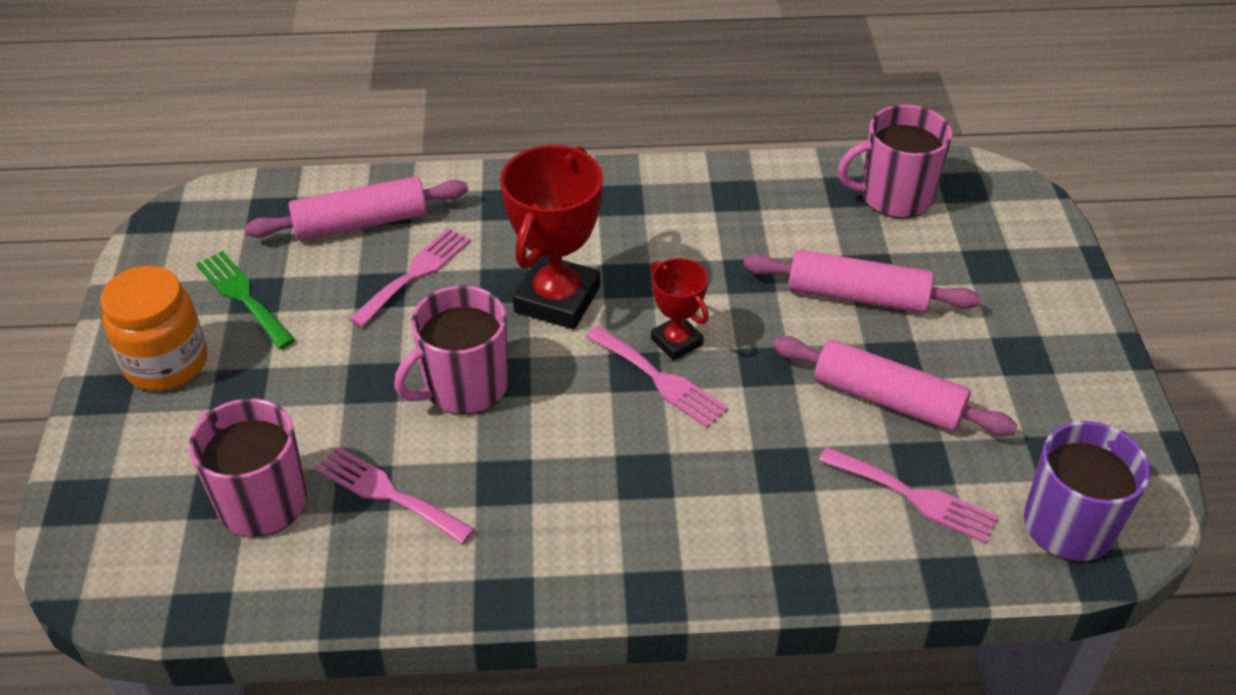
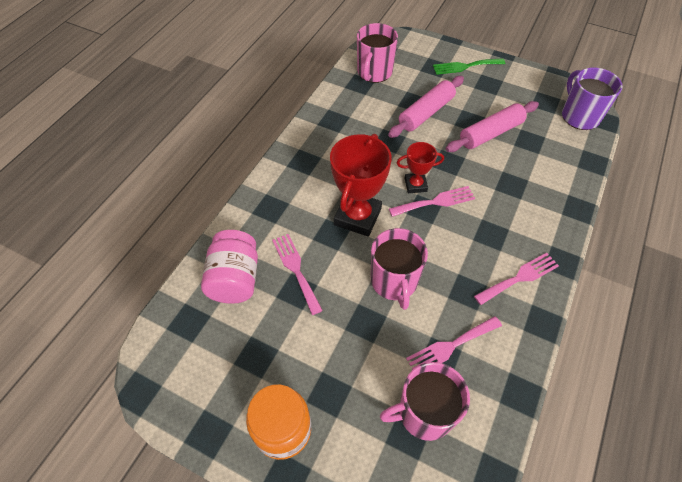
camera: 60 degrees left, 10 degrees up
green fork [196,251,295,349] -> green fork moved to [433,58,505,75]
pink rolling pin [244,177,468,241] -> pink jar [201,230,258,304]
red trophy [500,145,603,330] -> red trophy turned 60 degrees clockwise [330,134,392,237]
pink fork [819,447,998,544] -> pink fork moved to [474,253,559,305]

